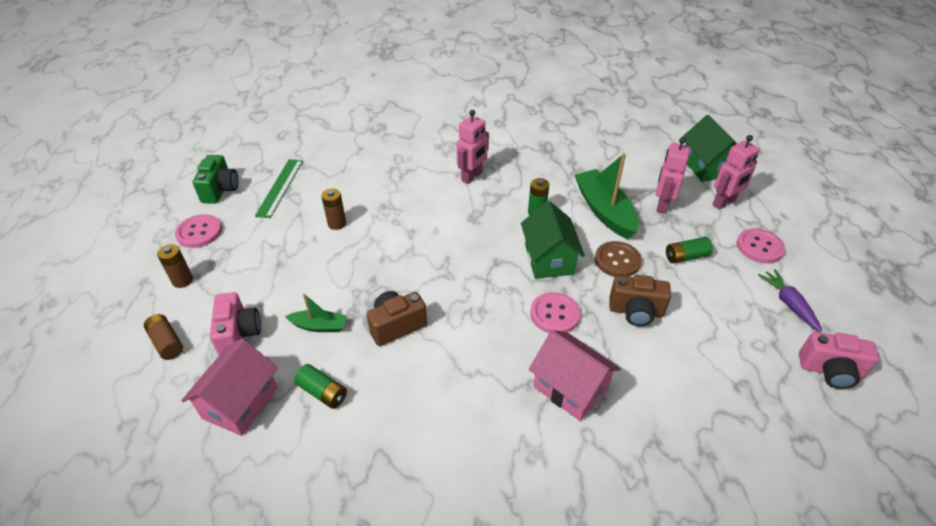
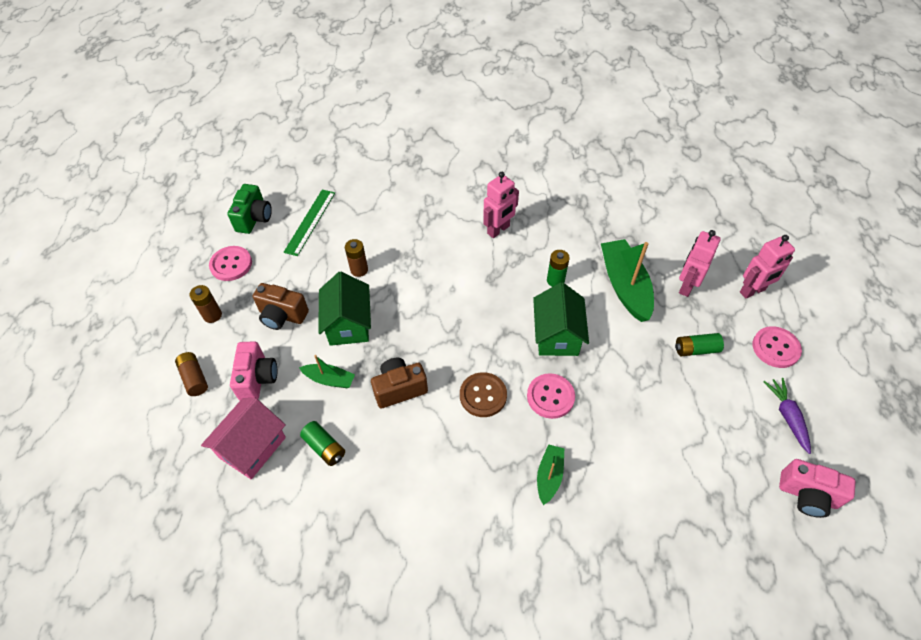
camera: 10 degrees right, 10 degrees up
pink house [529,330,621,421] -> green boat [537,444,564,505]
brown button [595,241,642,277] -> brown button moved to [460,372,507,417]
brown camera [609,275,671,326] -> brown camera moved to [253,283,309,330]
green house [682,115,737,182] -> green house moved to [318,272,371,346]

